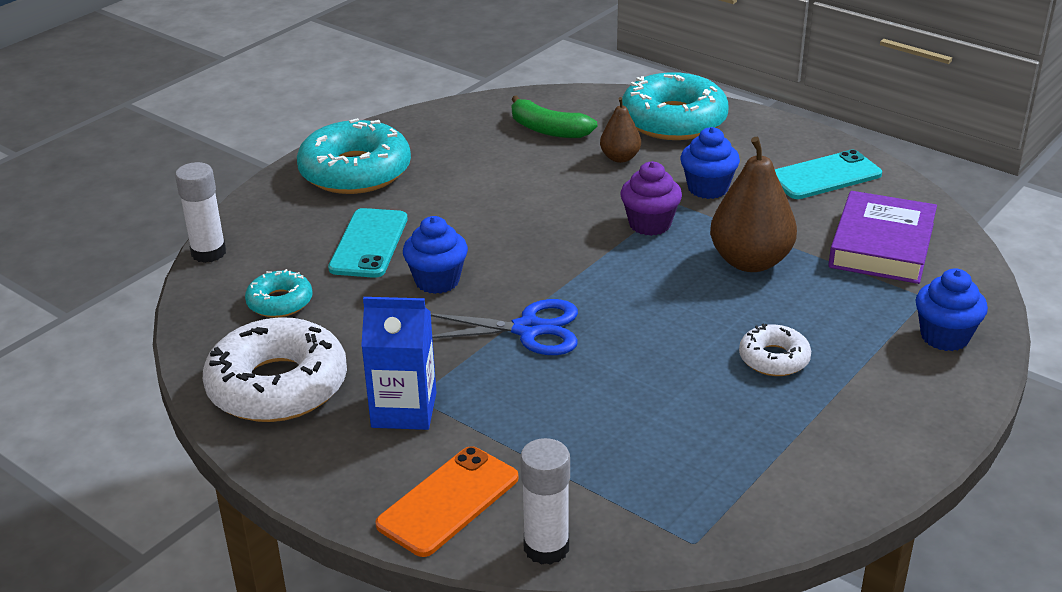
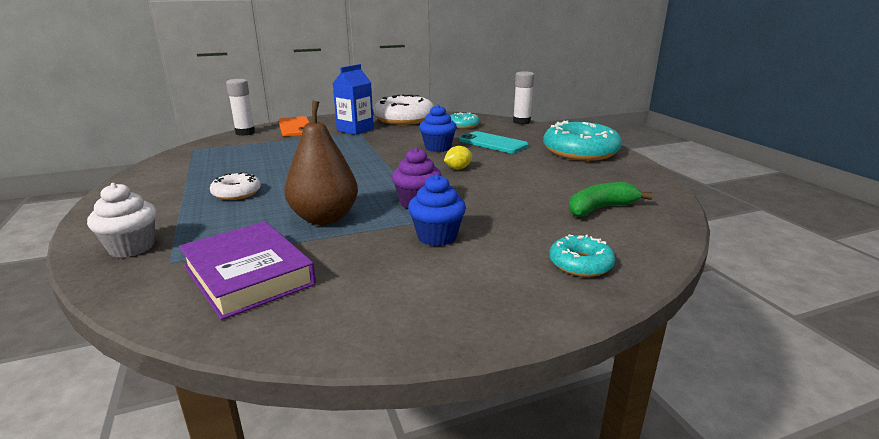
camera: 120 degrees right, 10 degrees down
blue scissors [431,299,578,355] -> none
brown pear [600,97,641,163] -> none
turquoise donut [622,72,729,140] -> turquoise donut [549,234,615,277], size x0.51
turquoise phone [775,150,882,199] -> none
blue cupcake [915,269,988,351] -> white cupcake [87,183,156,258]
none -> yellow lemon [444,146,472,169]

